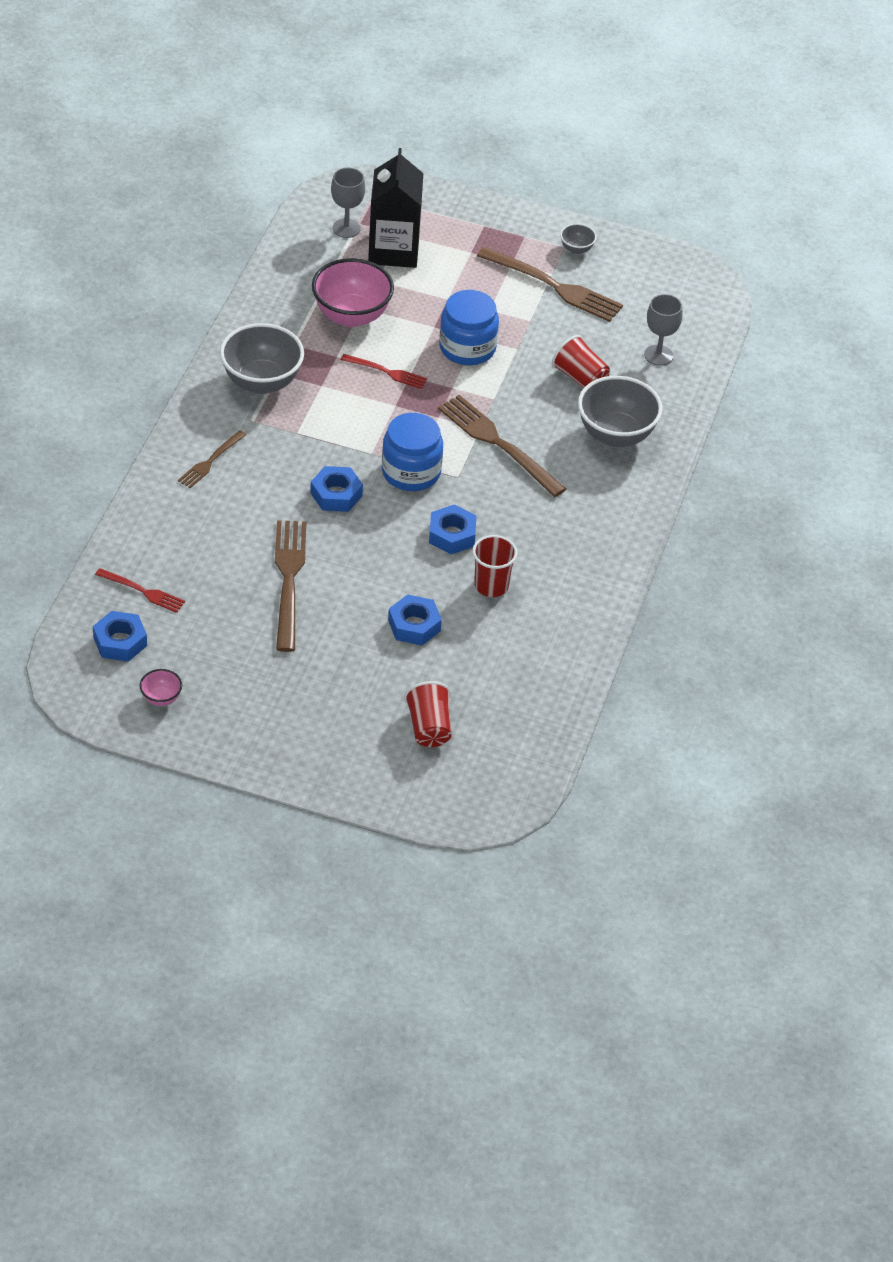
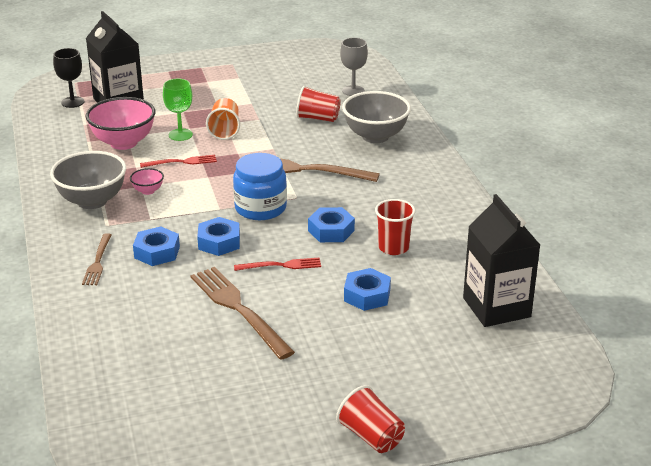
camera: 30 degrees left, 15 degrees down
blue nut [93,611,147,662] -> blue nut moved to [133,226,180,266]
red fork [95,568,185,613] -> red fork moved to [234,258,321,271]
pink bowl [140,669,182,706] -> pink bowl moved to [130,168,164,195]
grey goblet [331,168,365,238] -> black goblet [53,48,84,108]
red cup [404,681,452,747] -> red cup moved to [336,385,405,453]
blue jar [439,290,499,365] -> orange cup [206,98,240,140]
brown fork [477,247,623,322] -> none
grey bowl [560,223,597,254] -> none
none -> green goblet [163,79,193,141]
none -> black carton [463,194,540,327]

